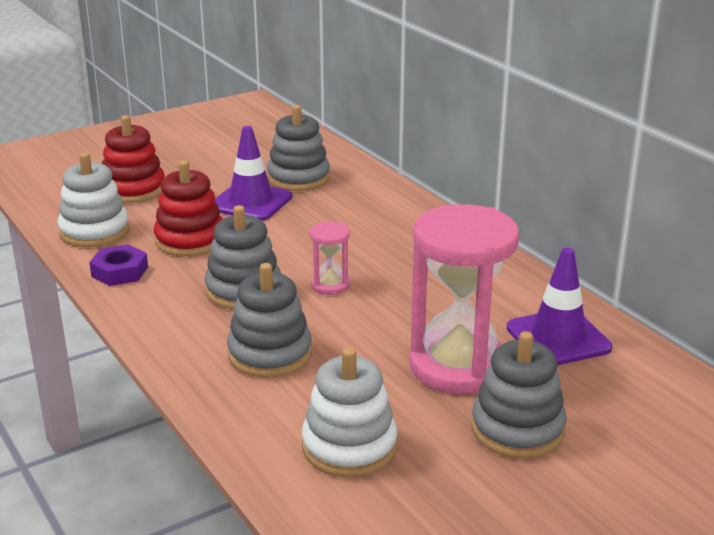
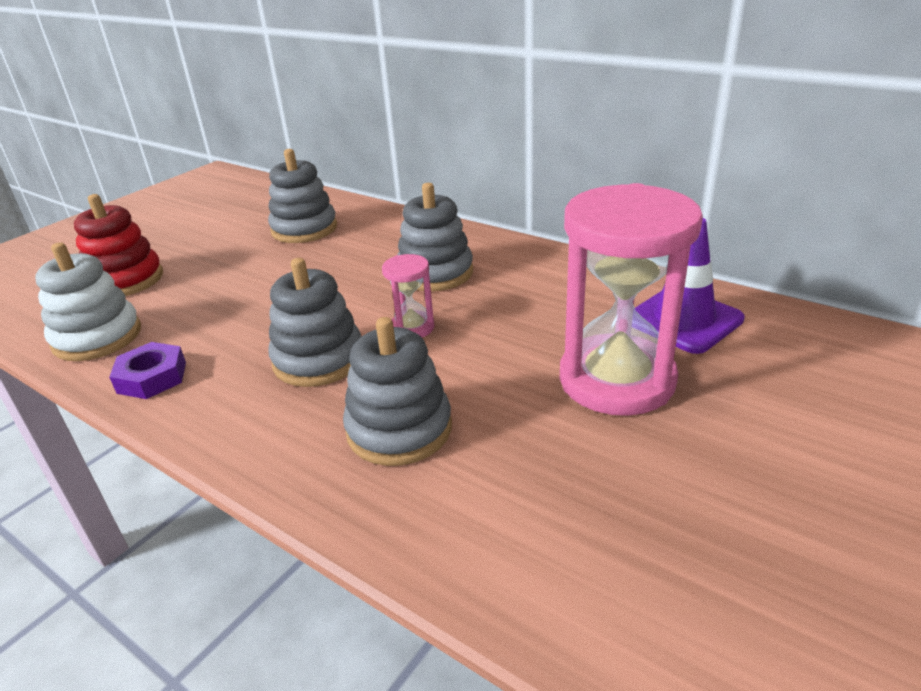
camera: 20 degrees left, 5 degrees up
red stacking toy [154,160,222,257] -> none
purple traffic cone [215,126,293,221] -> none
white stacking toy [302,347,397,478] -> none
grey stacking toy [471,331,567,459] -> grey stacking toy moved to [397,183,473,291]

